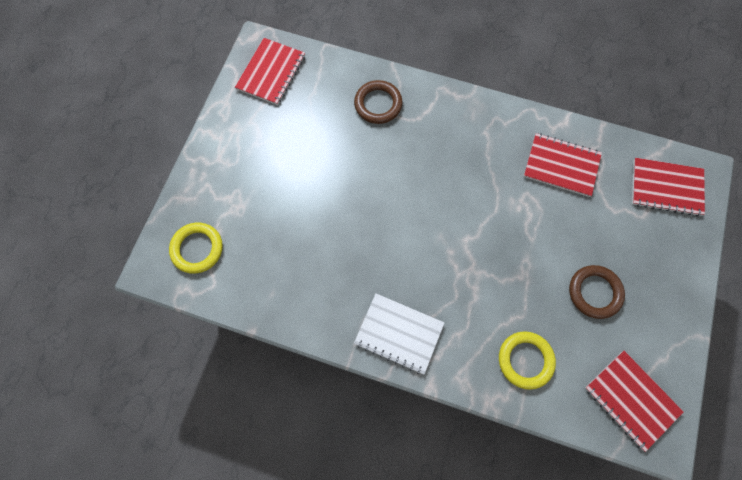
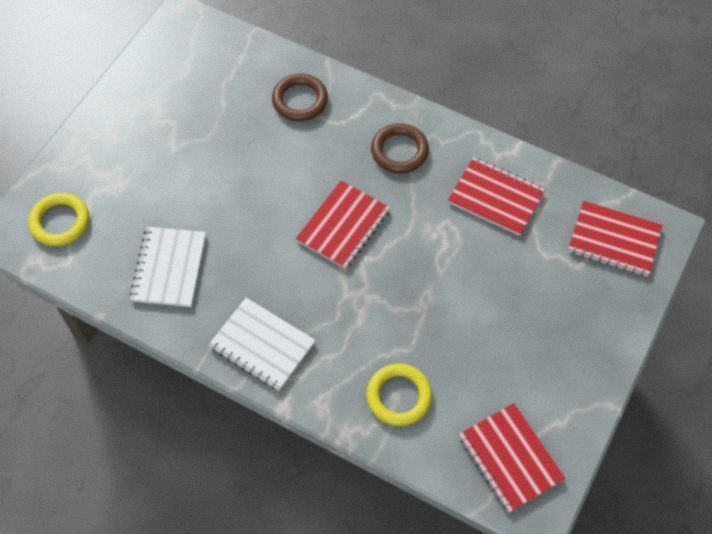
camera: 10 degrees right, 10 degrees down
red notebook [235,38,305,105] -> red notebook moved to [296,180,390,269]
brown ring [569,265,625,319] -> brown ring moved to [371,123,429,173]
none -> white notebook [129,227,206,307]

